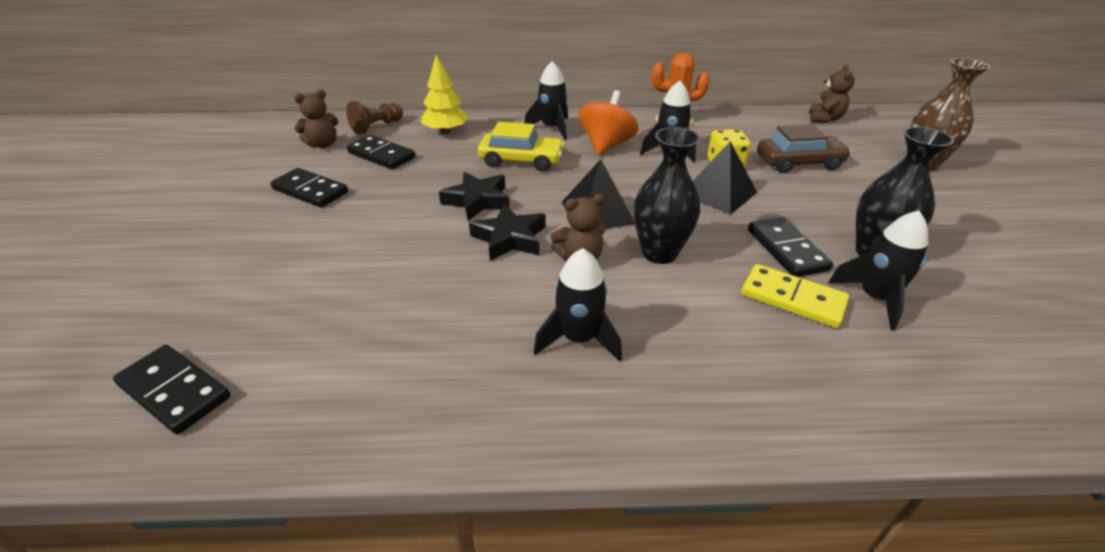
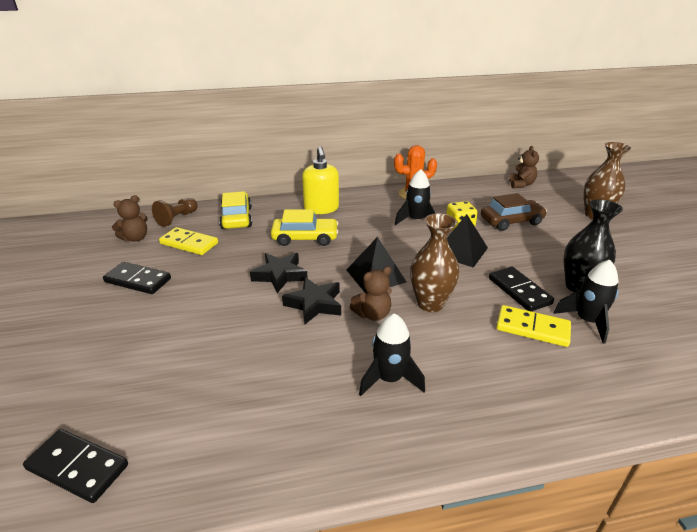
camera: 10 degrees left, 5 degrees down
black domino [347,135,415,169] -> yellow domino [159,227,218,255]
yellow tree [421,54,469,134] -> yellow car [219,191,252,229]
black rocket [525,61,568,140] -> yellow soap dispenser [302,146,339,214]
orange spinning top [578,90,639,155] -> none
black vase [634,127,701,264] -> brown vase [410,213,460,312]

